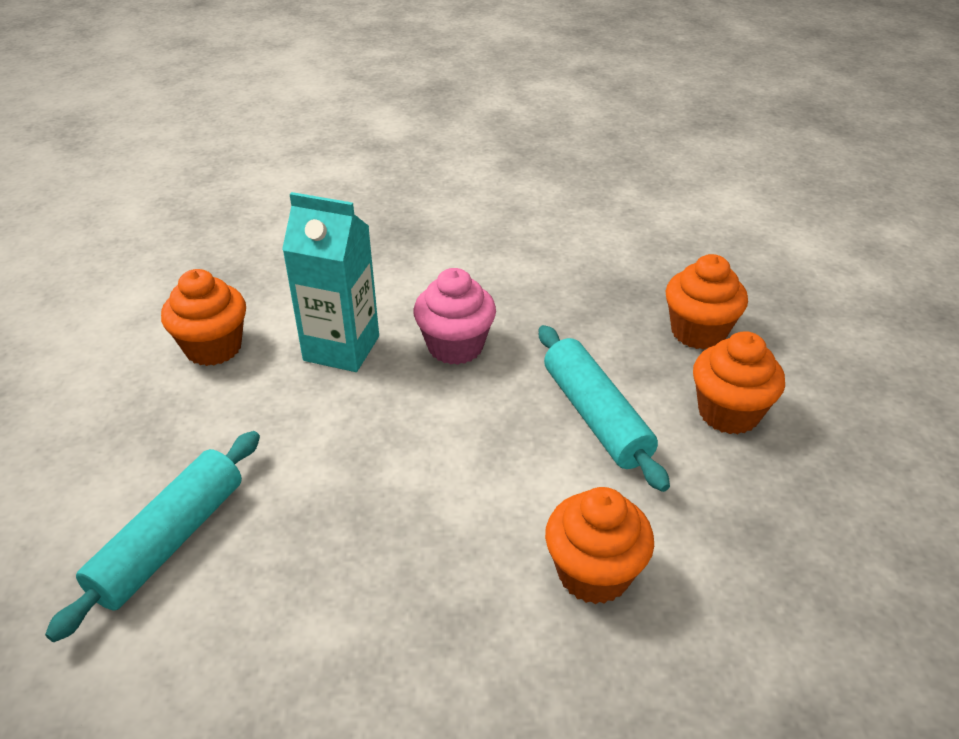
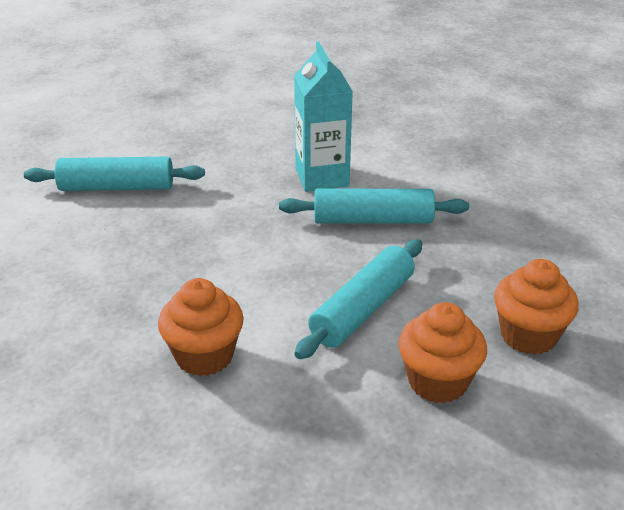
camera: 60 degrees right, 5 degrees down
orange cupcake [161,269,246,366] -> none
pink cupcake [414,268,496,365] -> turquoise rolling pin [279,188,469,224]

